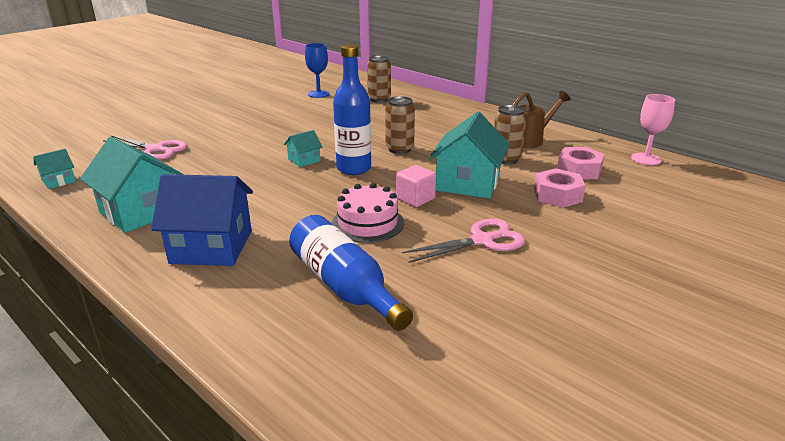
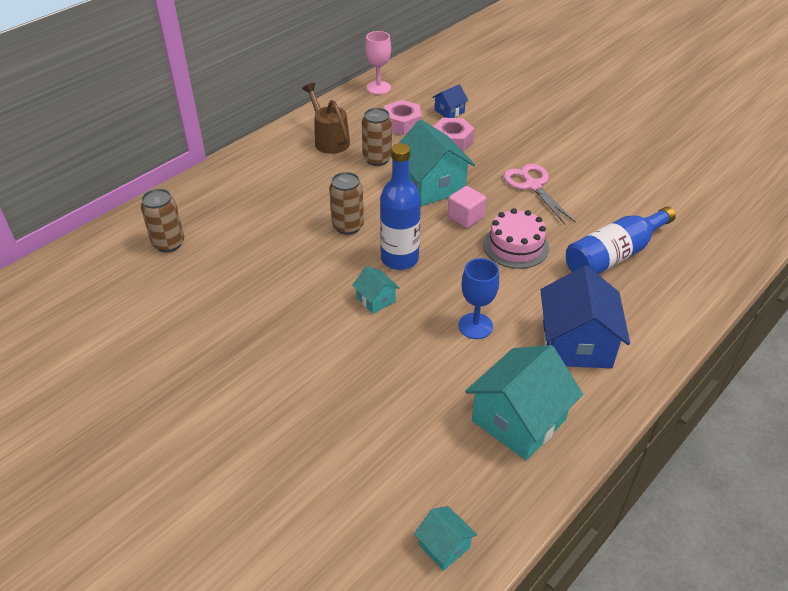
camera: 90 degrees left, 15 degrees up
pink scissors [103,135,187,160] -> none
blue goblet [305,43,330,98] -> blue goblet moved to [458,258,499,339]
turquoise house [429,112,510,199] -> turquoise house turned 45 degrees clockwise [399,119,475,206]
none -> blue house [432,84,468,118]

